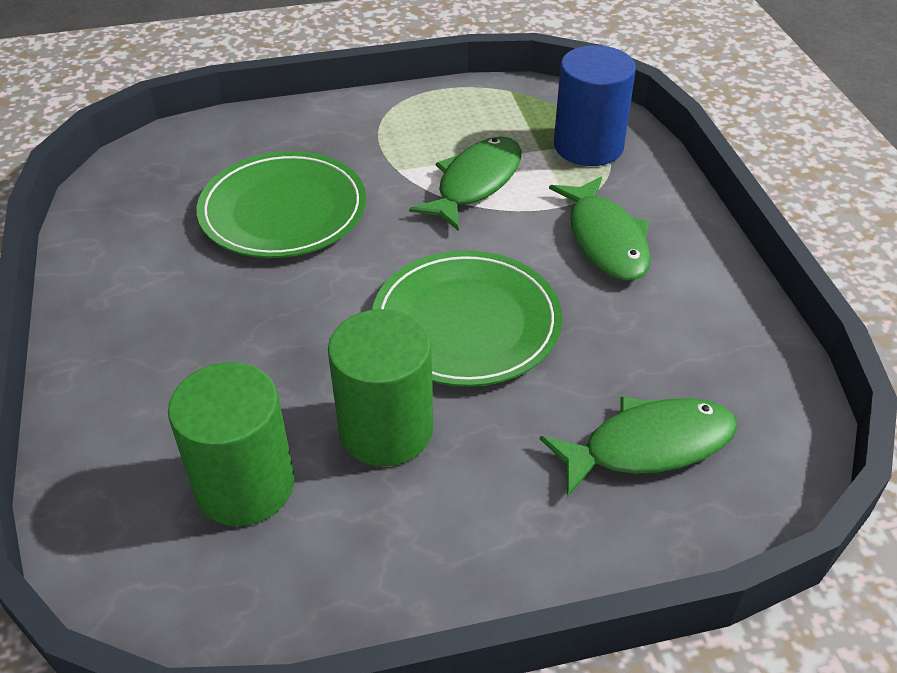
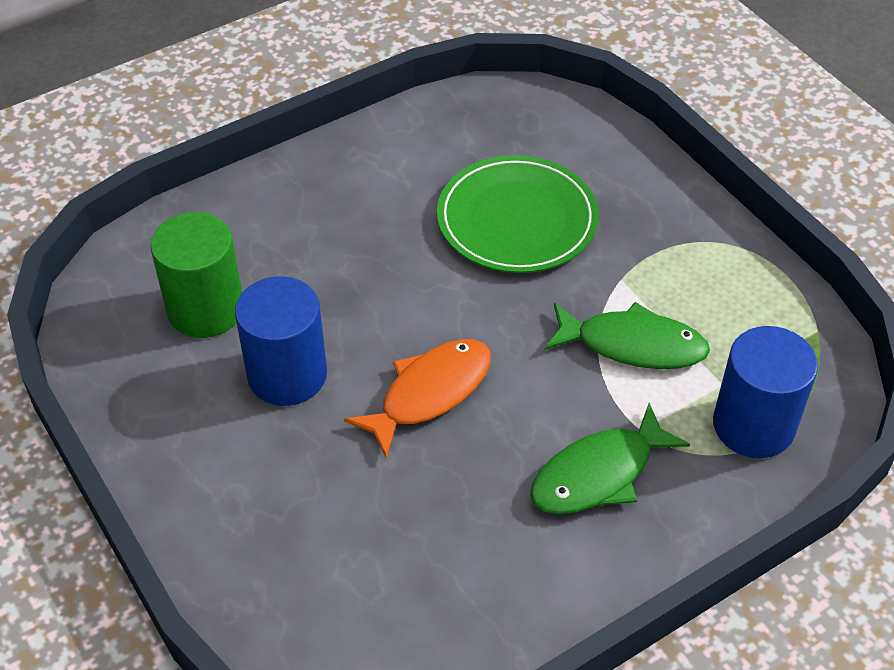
camera: 70 degrees right, 5 degrees up
green cylinder [328,309,433,466] -> blue cylinder [235,276,327,406]
green plate [372,250,562,387] -> orange fish [344,339,491,458]
green fish [540,397,738,497] -> none

